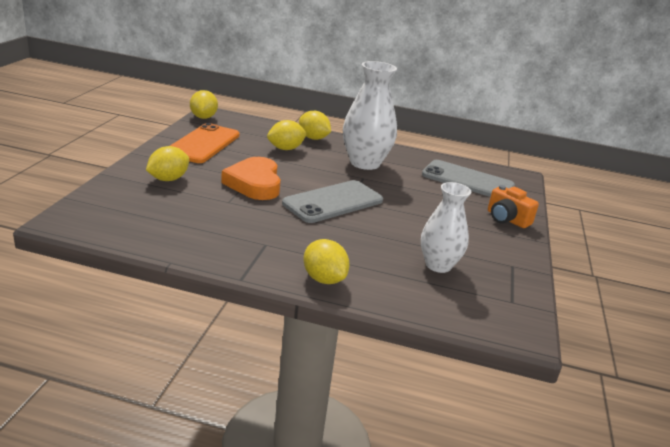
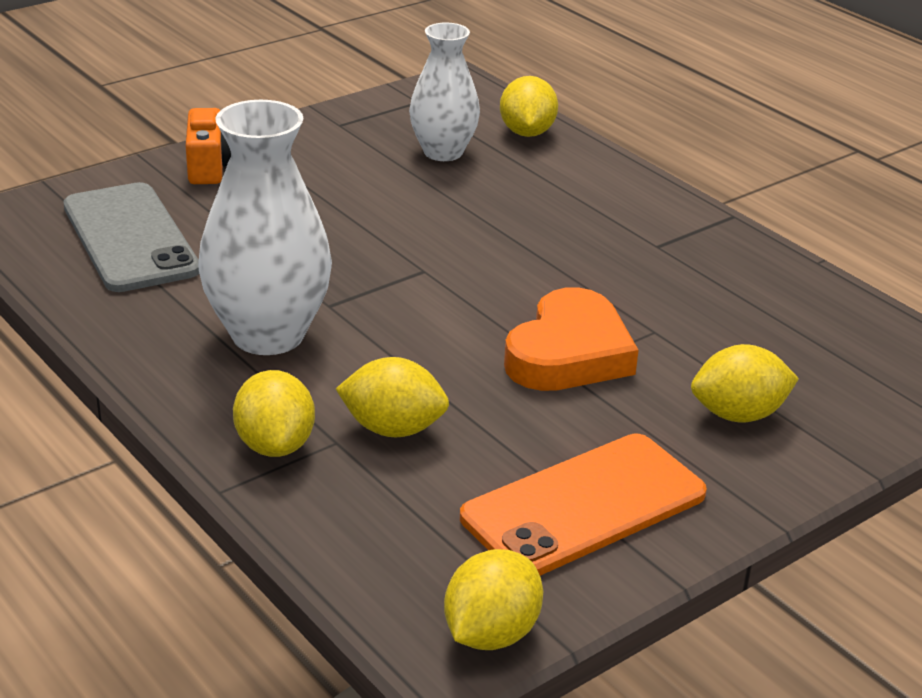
camera: 140 degrees left, 5 degrees up
grey phone [282,180,383,223] -> none
yellow lemon [303,239,349,284] -> yellow lemon moved to [500,76,558,137]

